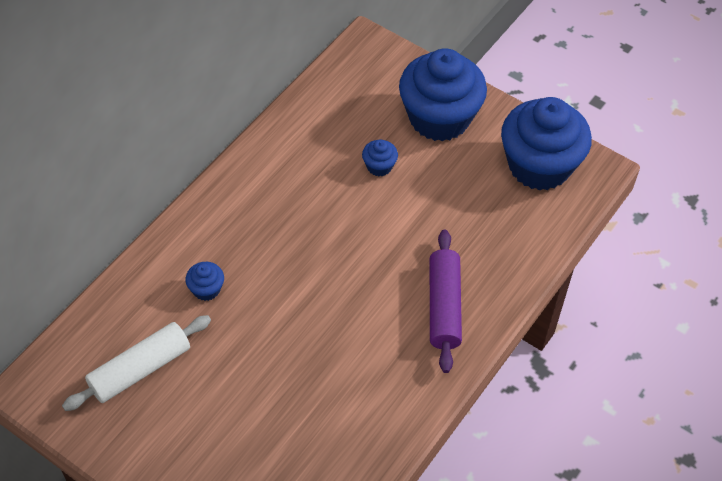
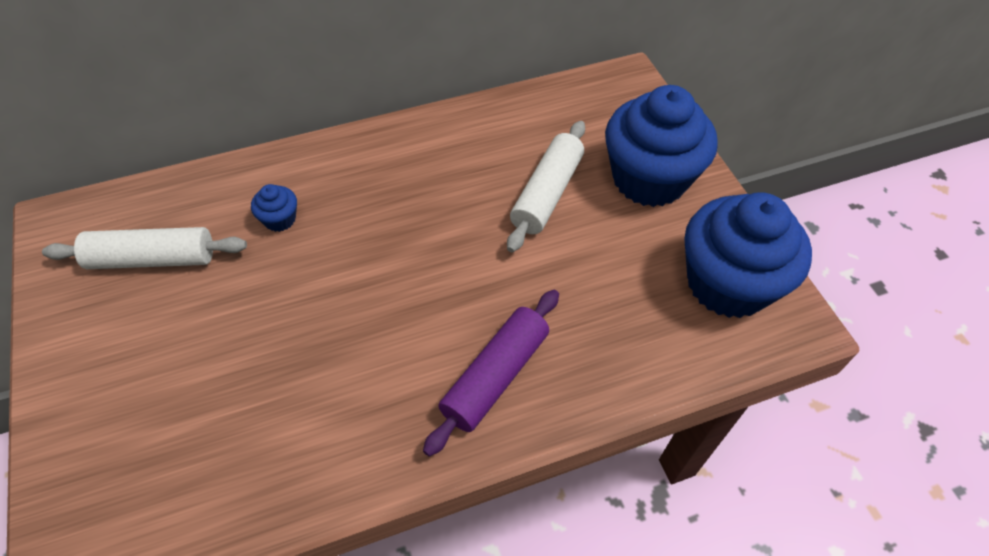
camera: 35 degrees right, 0 degrees up
blue cupcake [362,139,398,176] -> white rolling pin [507,121,585,252]

